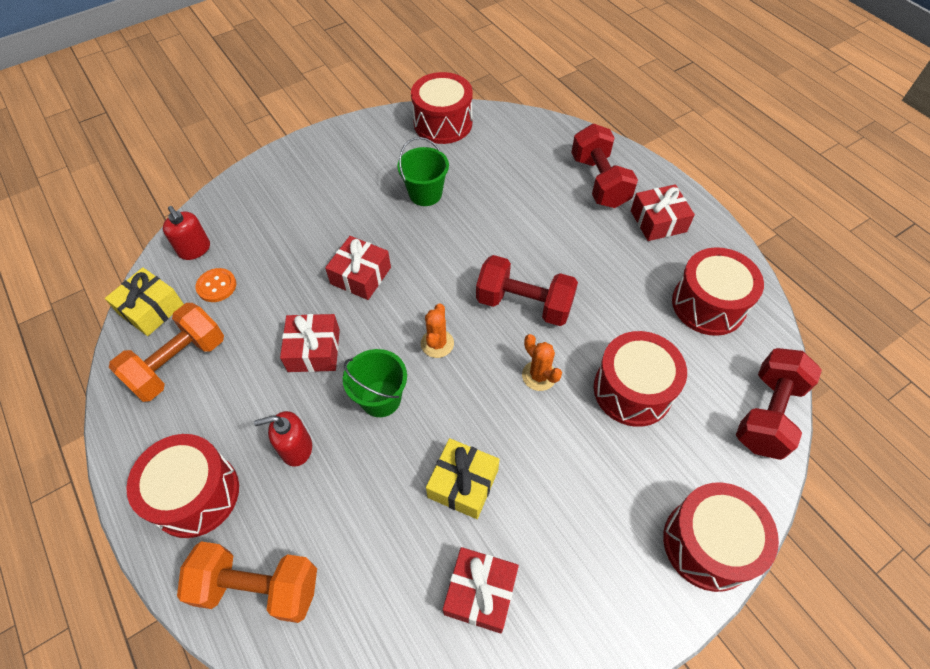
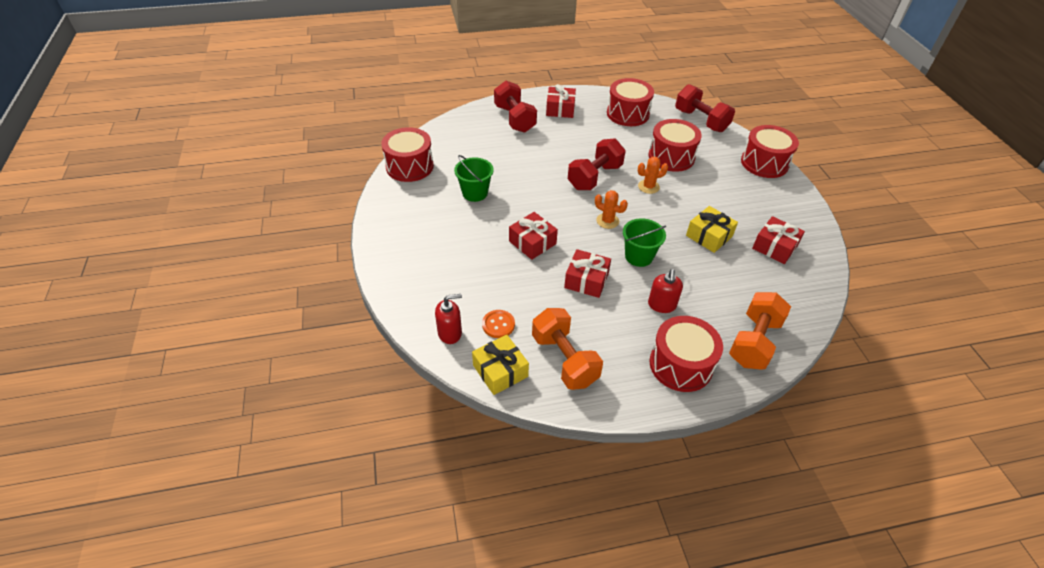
camera: 70 degrees left, 10 degrees down
red dumbbell [571,124,638,208] -> red dumbbell turned 60 degrees clockwise [494,81,537,133]

